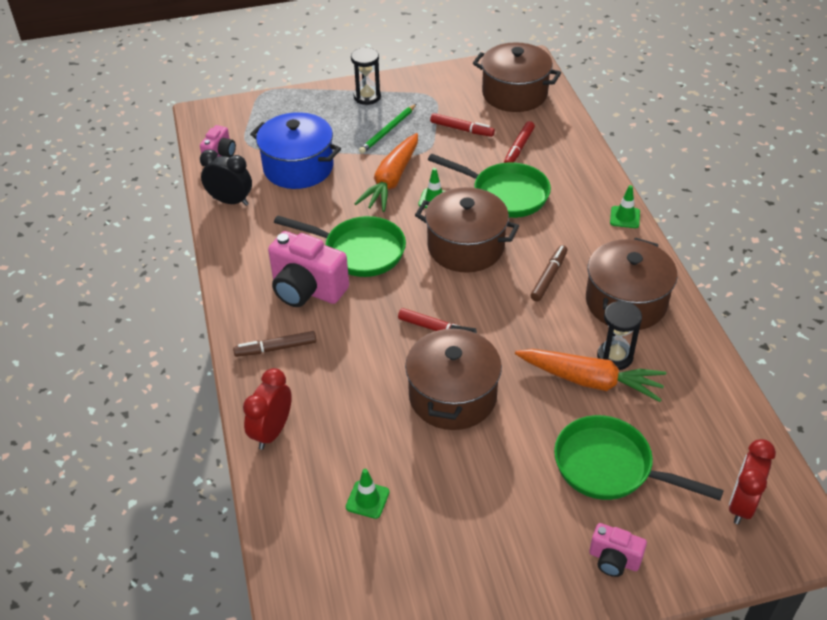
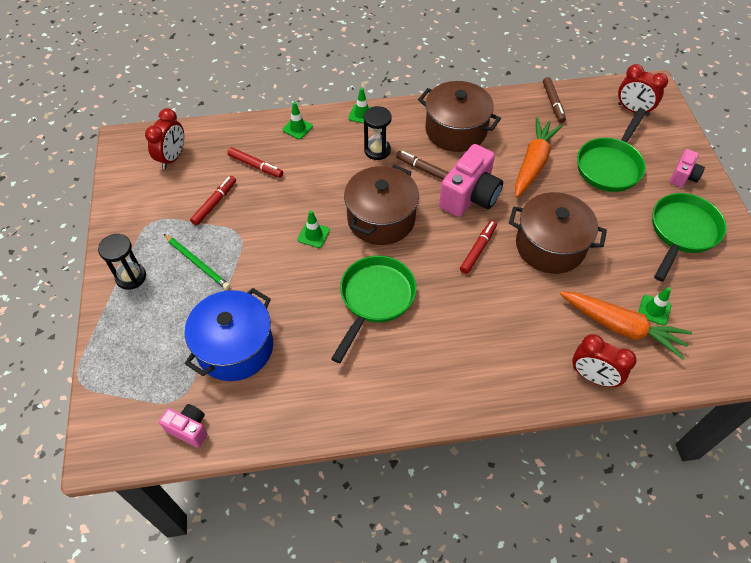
camera: 85 degrees left, 10 degrees up
black clock [200,149,252,206] -> none
brown marker [233,331,316,357] -> brown marker moved to [543,77,566,123]
pink camera [268,231,349,307] -> pink camera moved to [439,144,503,217]
orange carrot [354,133,418,212] -> orange carrot moved to [560,291,692,359]
green pan [428,154,551,218] -> green pan moved to [652,193,727,282]
brown pot [473,42,561,112] -> red clock [145,108,184,169]
black hourglass [597,301,642,370] -> black hourglass moved to [364,106,392,160]
none -> green traffic cone [282,102,313,139]

